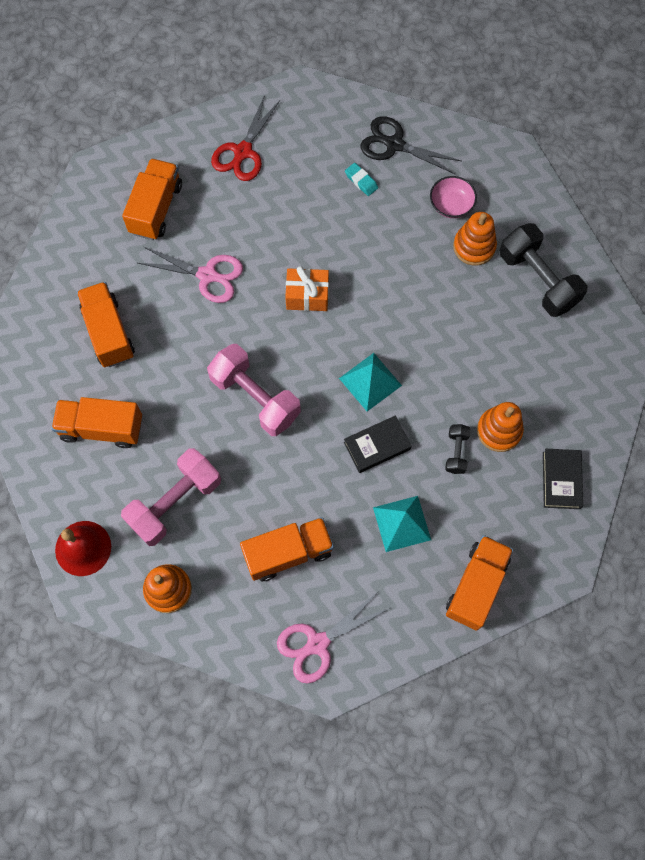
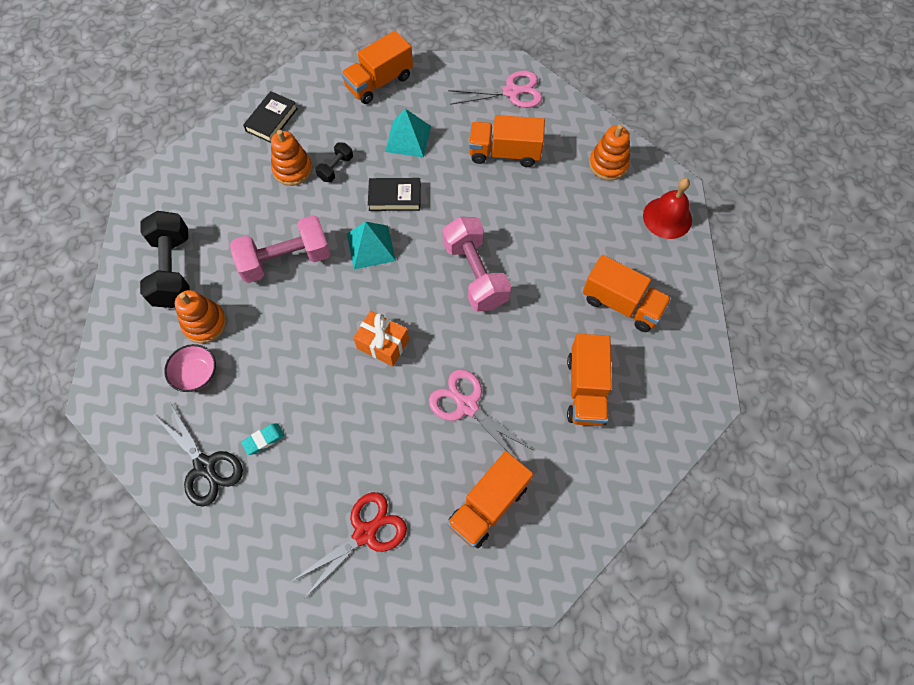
camera: 155 degrees left, 5 degrees down
pink dumbbell [121,448,221,546] -> pink dumbbell moved to [230,215,330,283]
turquoise eraser [345,163,378,196] -> turquoise eraser turned 75 degrees clockwise [241,423,285,455]

